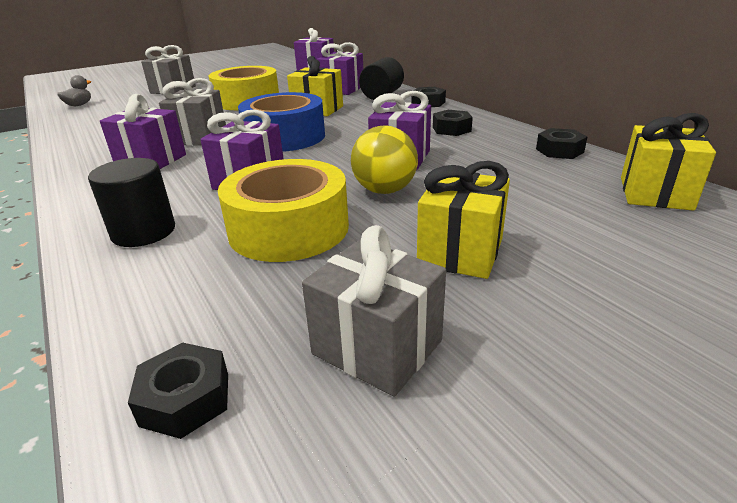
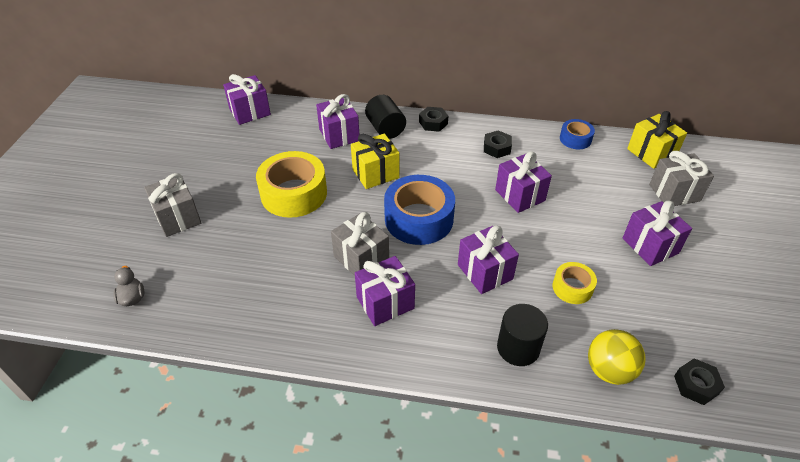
camera: 50 degrees left, 15 degrees up
yellow tape [218,159,349,262] -> yellow tape [552,262,597,304], size x0.52
grey gift [302,225,446,397] -> grey gift moved to [649,151,714,206]
yellow ball [351,126,418,194] -> yellow ball moved to [588,329,646,385]
yellow gift [417,161,510,279] -> purple gift [623,201,692,266]
black nut [536,128,587,159] -> blue tape [560,119,595,149]

